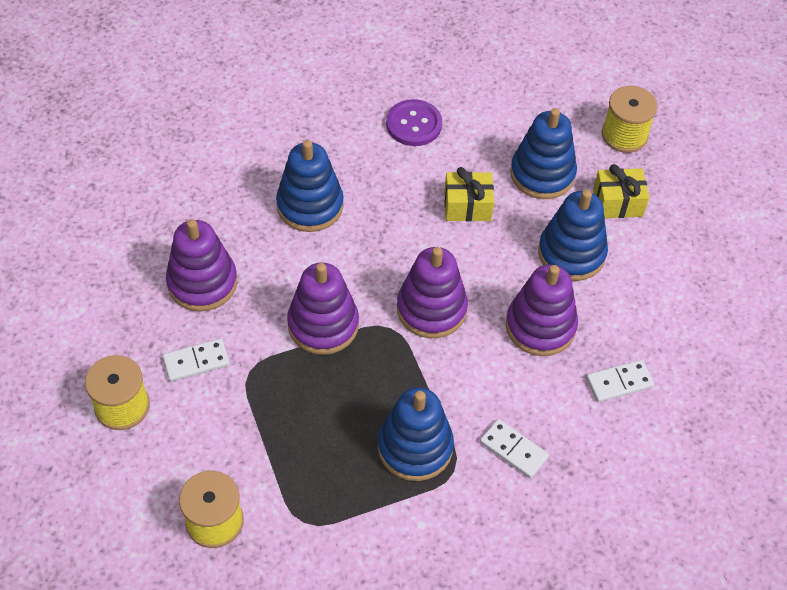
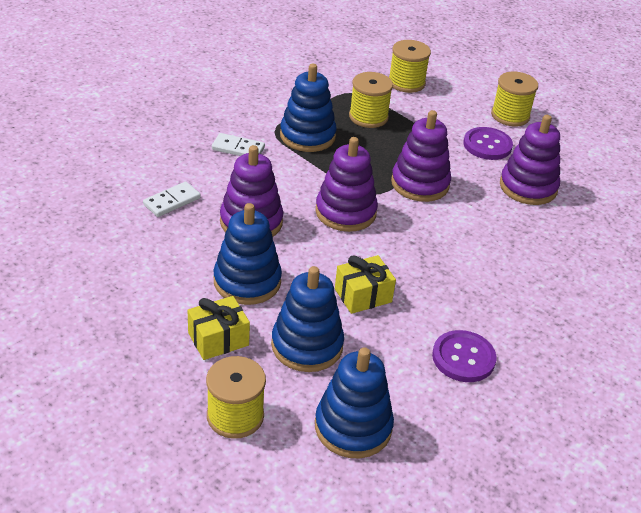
camera: 155 degrees right, 15 degrees down
white domino [162,338,230,382] -> purple button [463,127,513,160]
blue stacking toy [276,140,344,232] -> blue stacking toy moved to [315,347,394,458]
none -> yellow spool [349,72,393,128]

